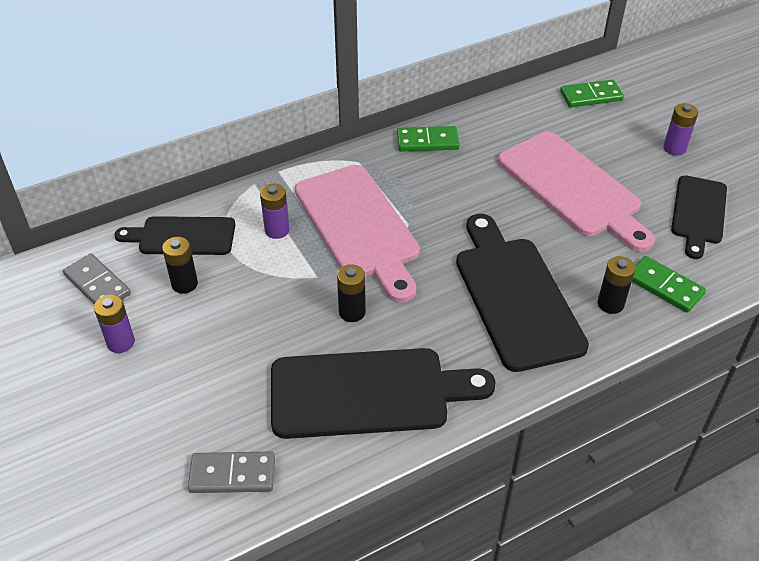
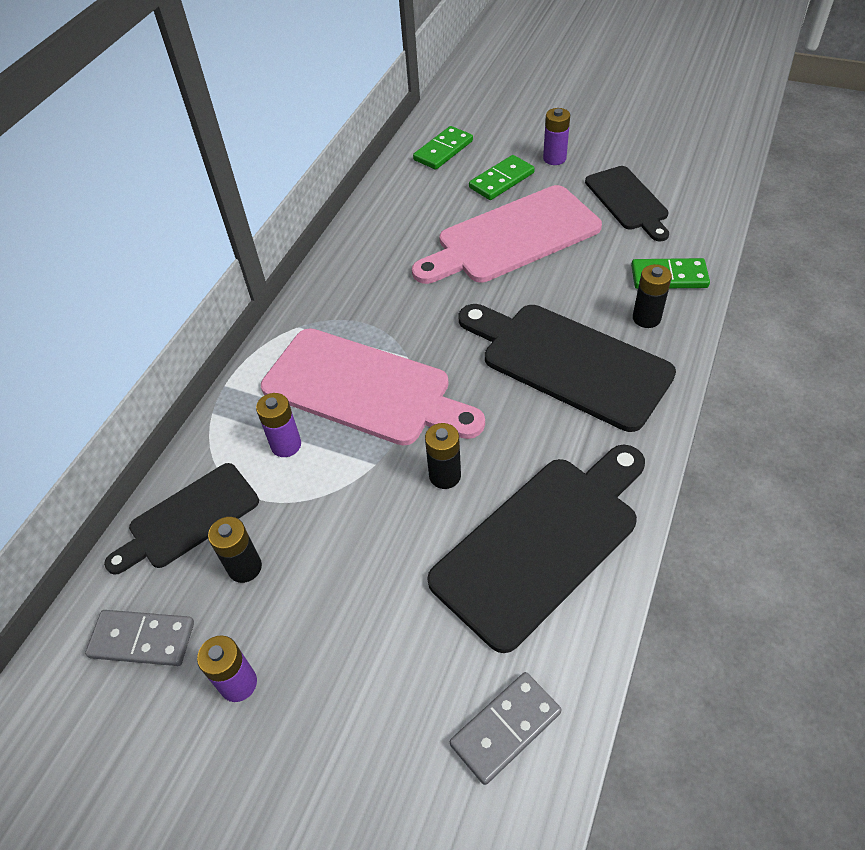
camera: 35 degrees left, 5 degrees up
green domino [397,126,459,151] -> green domino moved to [469,155,535,200]
pink cutting board [498,131,655,252] -> pink cutting board turned 135 degrees clockwise [412,185,602,284]

